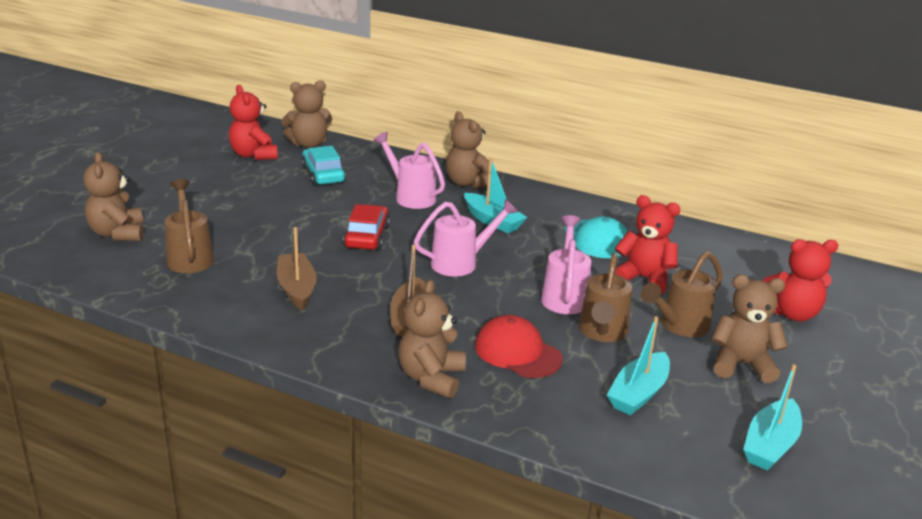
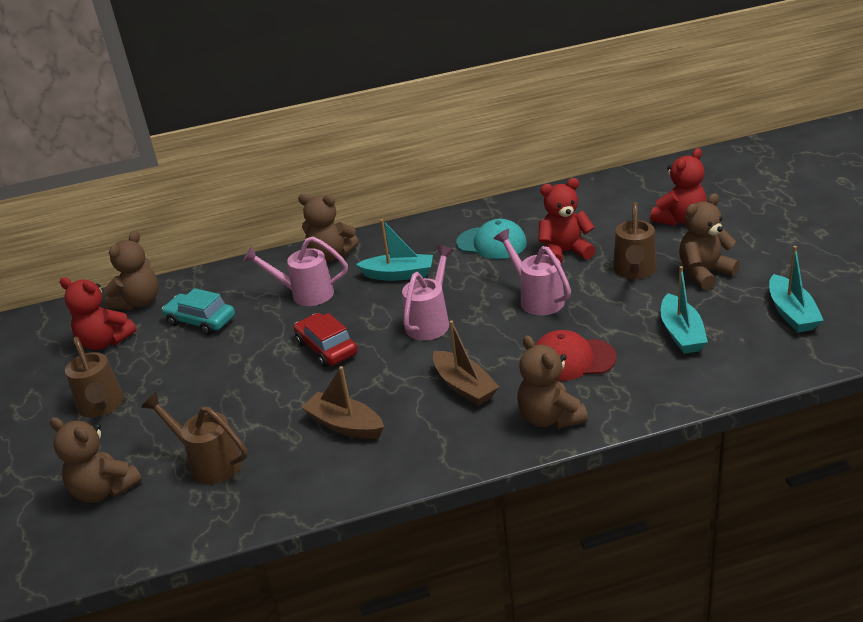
camera: 35 degrees left, 5 degrees up
brown watering can [579,253,632,342] -> brown watering can moved to [65,337,124,418]

